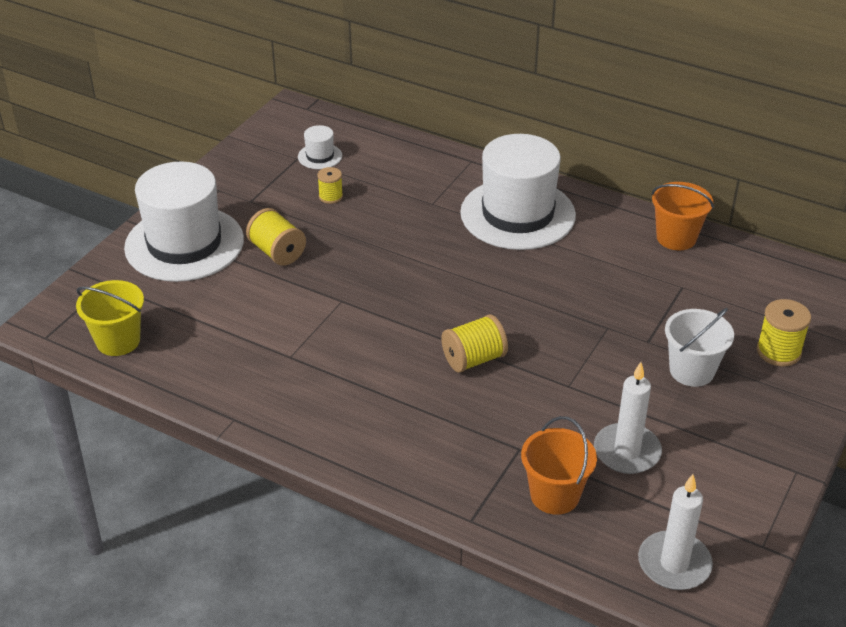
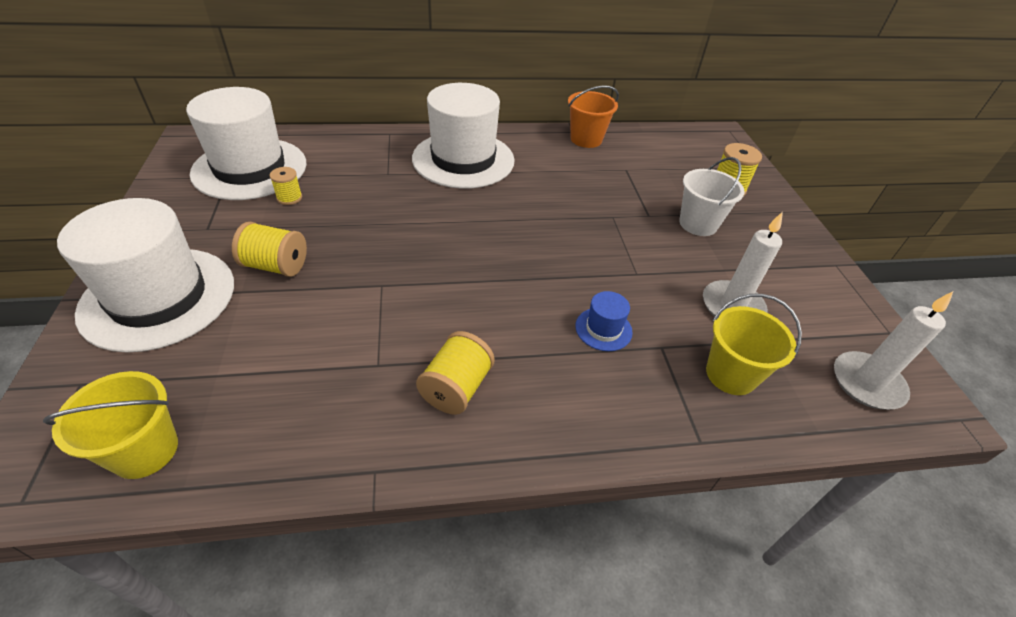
camera: 40 degrees left, 5 degrees up
white hat [298,125,342,169] -> white hat [186,87,307,200], size x2.44
yellow spool [441,314,508,373] -> yellow spool moved to [416,331,495,415]
orange bucket [521,416,597,515] -> yellow bucket [706,294,802,395]
none -> blue hat [575,291,633,351]

